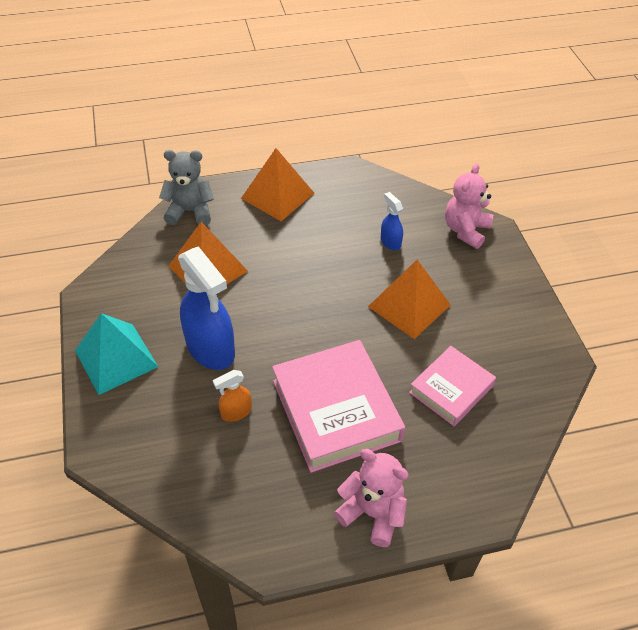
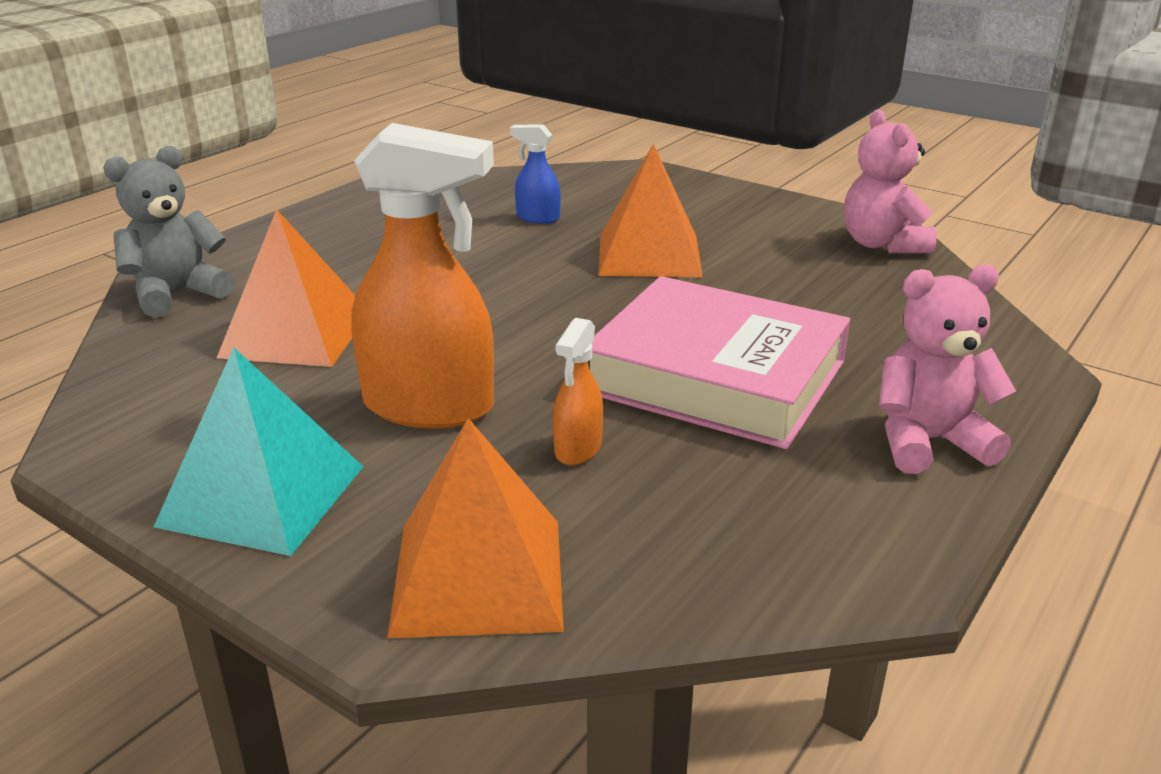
camera: 40 degrees left, 20 degrees down
blue spray bottle [178,247,235,370] -> orange spray bottle [351,123,494,428]
orange pyramid [241,148,314,221] -> orange pyramid moved to [387,418,564,638]
pink book [409,346,496,426] -> none
pink teddy bear [445,163,493,249] -> pink teddy bear moved to [844,109,937,253]

